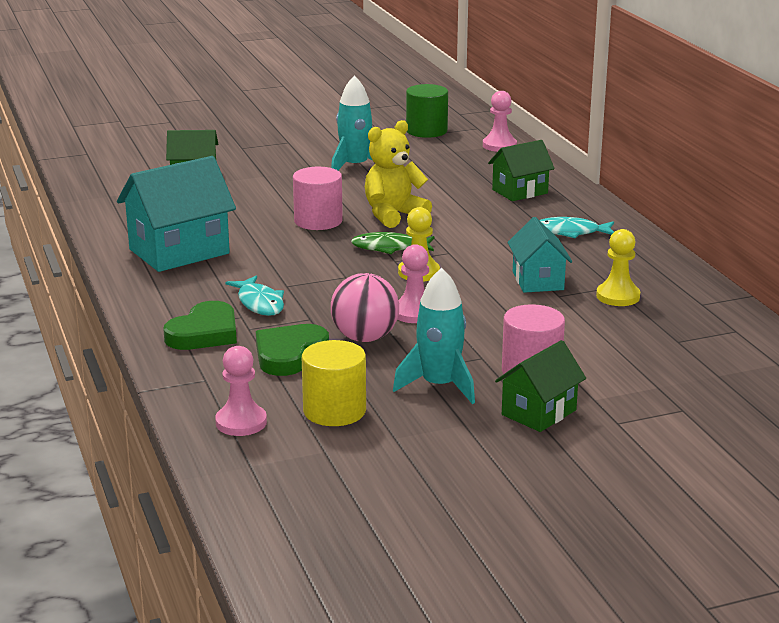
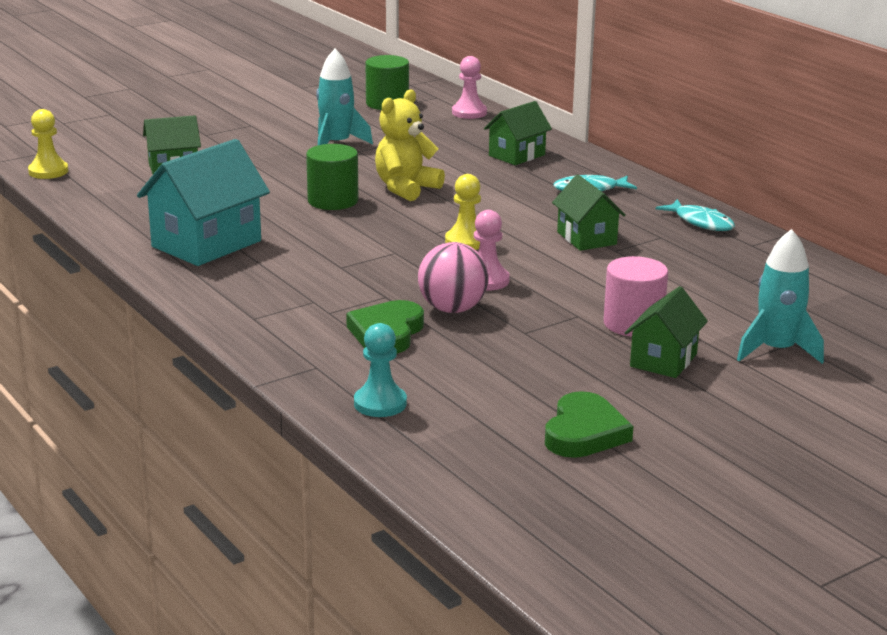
camera: 15 degrees left, 0 degrees up
green heart [163,301,237,350] -> green heart moved to [545,391,633,458]
pink pawn [215,346,267,436] -> turquoise pawn [354,323,407,417]
turquoise fish [225,275,284,316] -> turquoise fish moved to [656,199,735,231]
pink cylinder [293,167,343,230] -> green cylinder [306,144,359,210]
yellow cylinder [302,340,366,426] -> none
green fish [351,232,434,254] -> none
turquoise rocket [393,267,475,404] -> turquoise rocket moved to [737,229,824,364]
turquoise house [507,217,572,293] -> green house [552,175,626,251]
yellow pawn [596,229,640,306] -> yellow pawn moved to [28,109,68,179]

